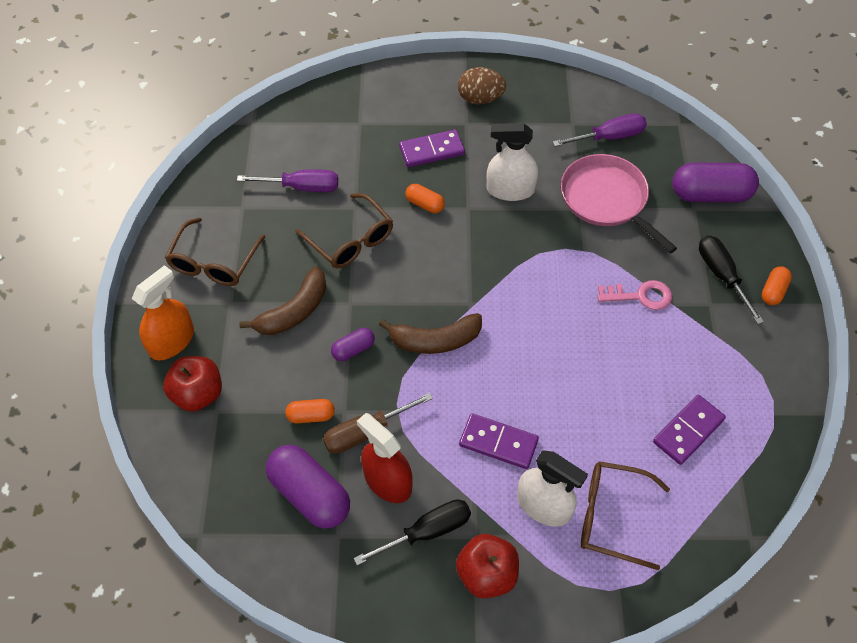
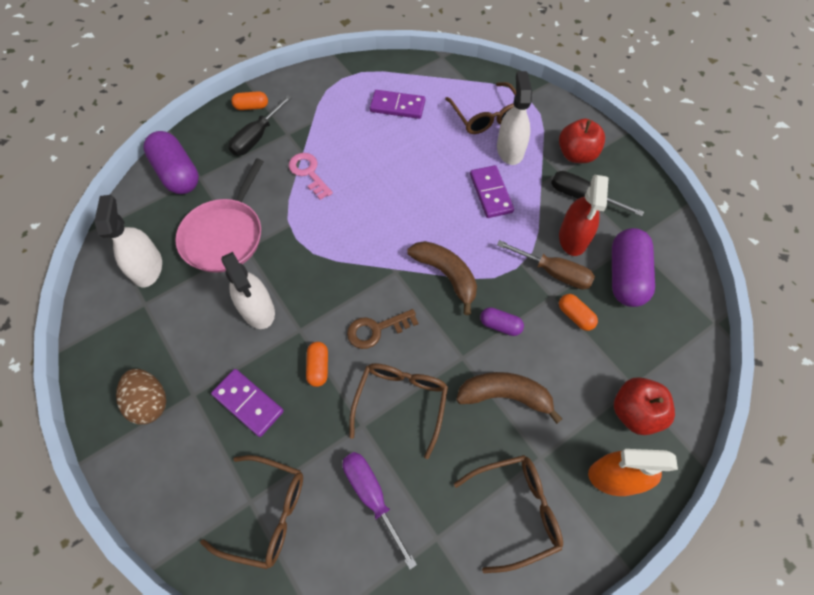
camera: 125 degrees left, 5 degrees up
purple screwdriver [553,113,647,147] -> white spray bottle [94,195,162,287]
none -> brown glasses [200,455,303,569]
none -> brown key [347,309,418,349]

